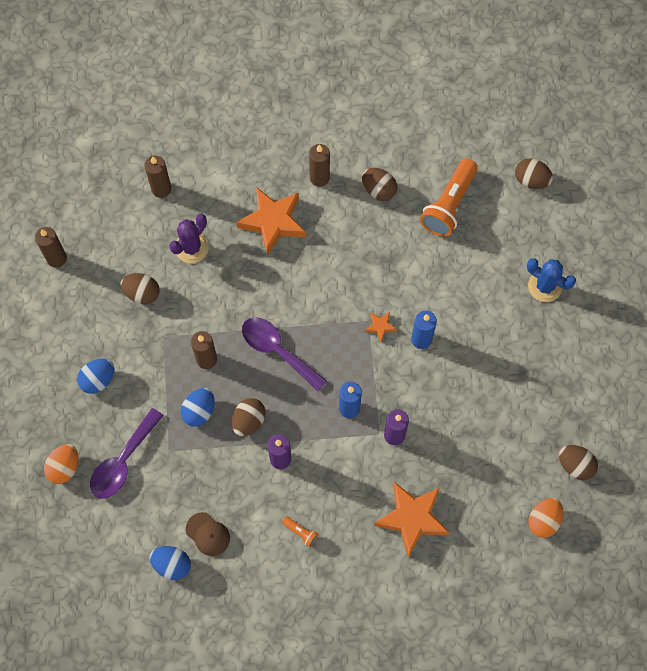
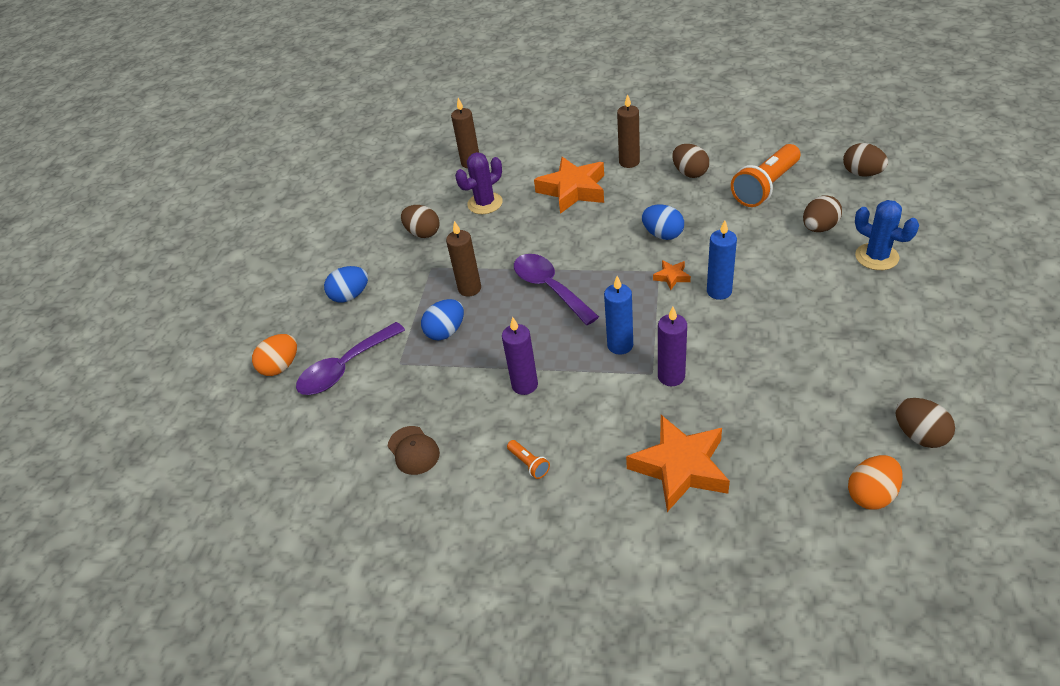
camera: 20 degrees right, 25 degrees down
brown candle [35,227,67,268] -> none
blue egg [149,546,191,580] -> blue egg moved to [642,205,684,240]
brown egg [232,398,265,436] -> brown egg moved to [803,195,842,232]

